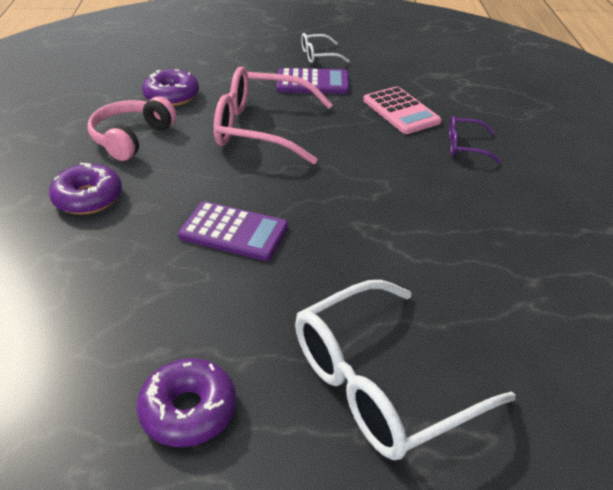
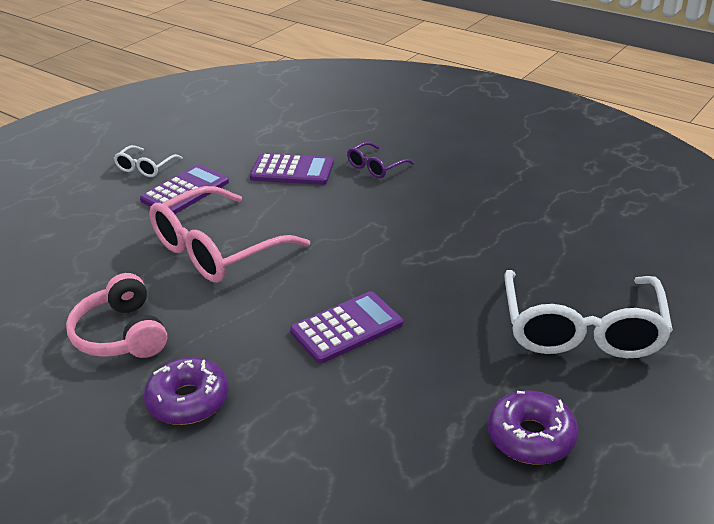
camera: 50 degrees left, 5 degrees down
purple donut [142,69,199,106] -> none
pink calculator [363,86,441,134] -> purple calculator [250,153,334,185]

